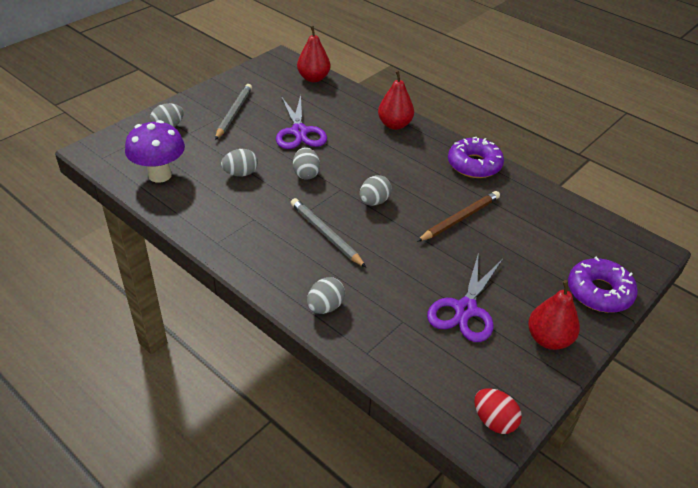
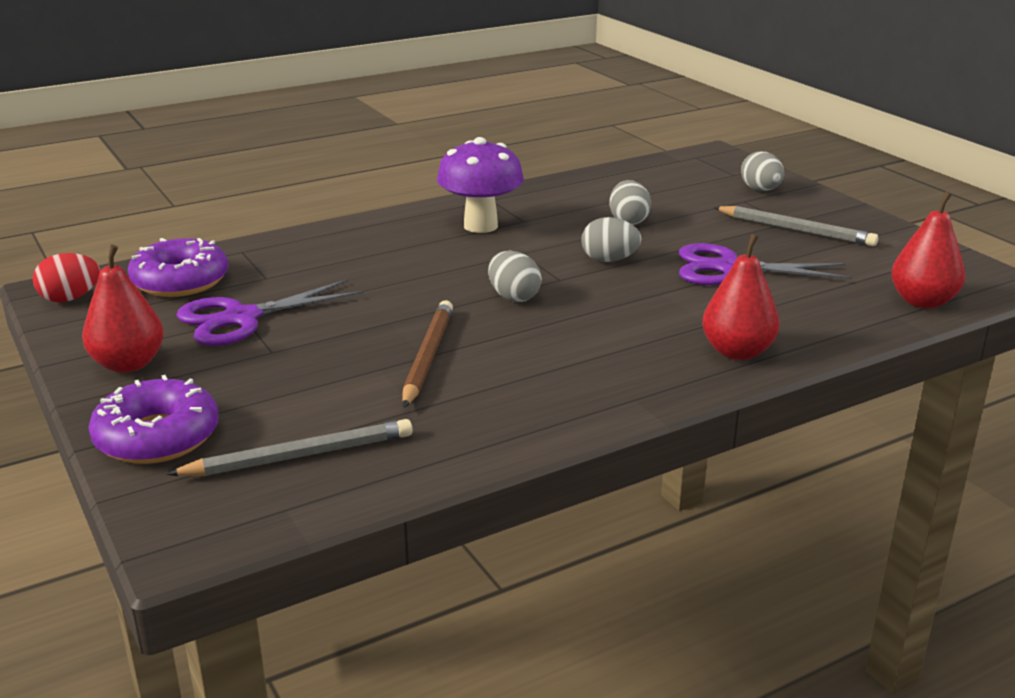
camera: 110 degrees right, 15 degrees down
purple mushroom [125,120,185,183] -> purple mushroom moved to [437,137,524,233]
grey pencil [291,198,366,267] -> grey pencil moved to [166,419,413,476]
grey egg [307,277,345,314] -> none
brown pencil [417,191,500,242] -> brown pencil turned 150 degrees counterclockwise [402,300,453,408]
purple scissors [427,252,503,342] -> purple scissors turned 75 degrees counterclockwise [176,279,364,346]
purple donut [448,137,504,178] -> purple donut moved to [128,238,228,297]

